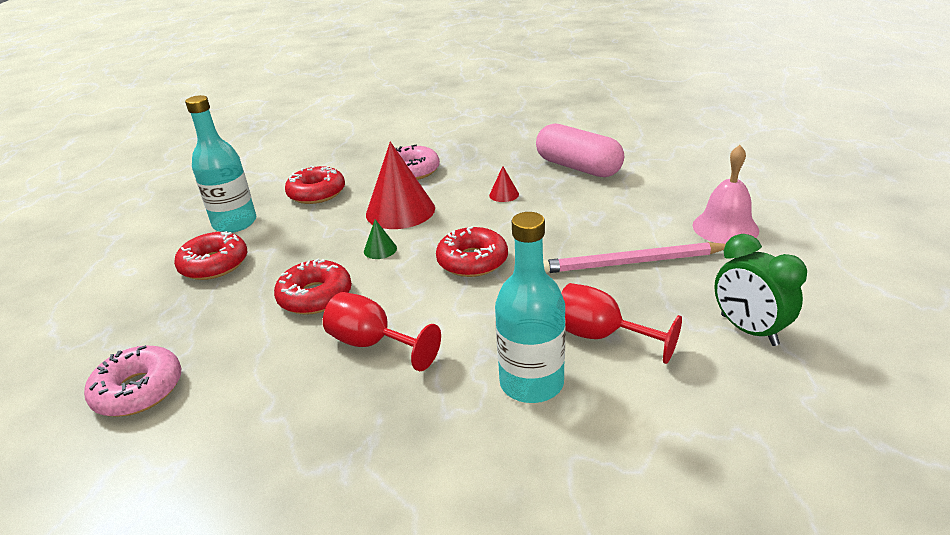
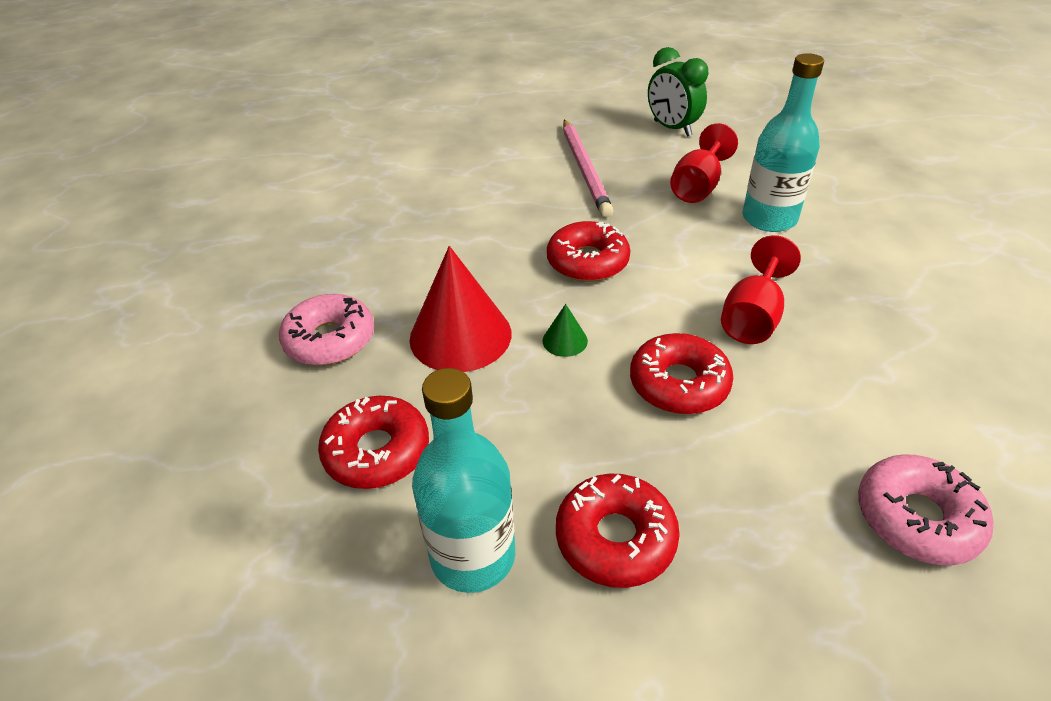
camera: 95 degrees left, 10 degrees up
red cone [489,166,519,202] -> none
pink capsule [536,123,624,177] -> none
pink bell [692,145,759,244] -> none
green clock [714,234,807,346] -> green clock turned 90 degrees clockwise [648,47,708,137]

